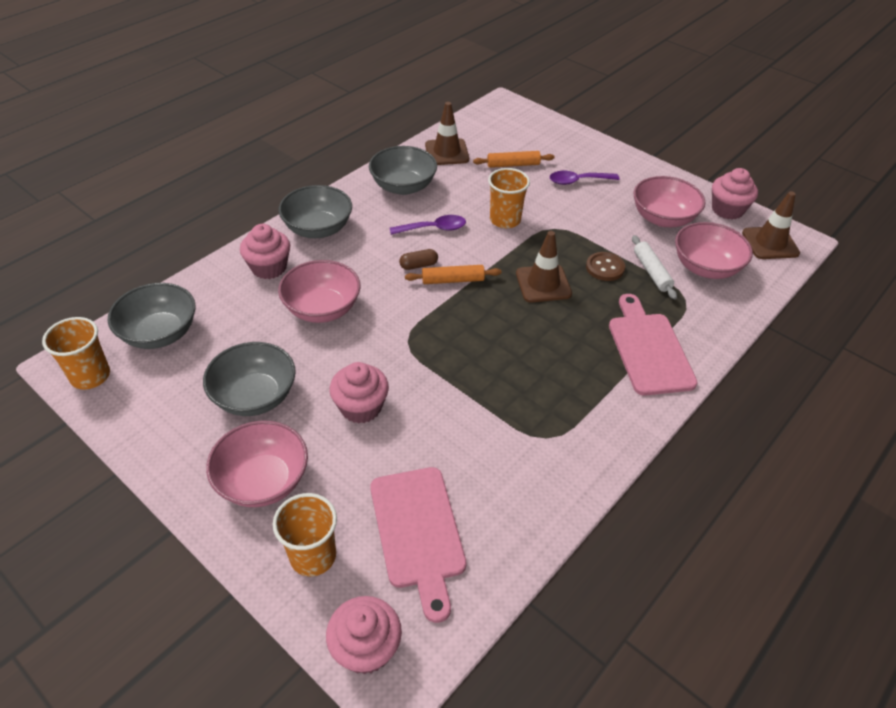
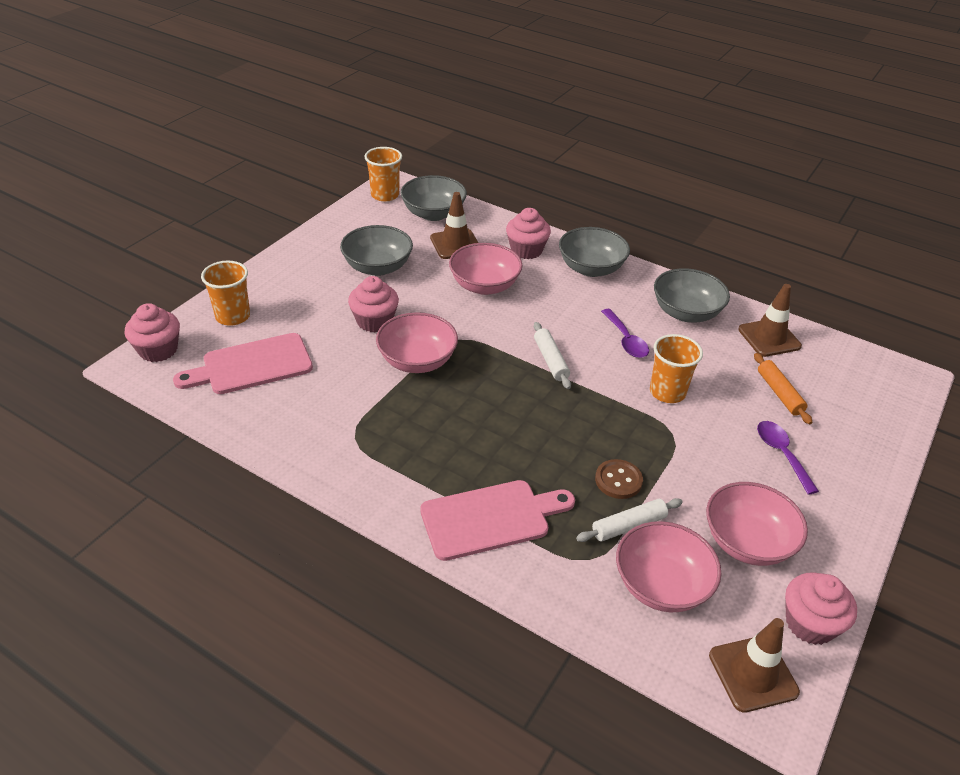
camera: 80 degrees right, 5 degrees down
pink bowl [206,421,308,507] -> pink bowl moved to [376,312,458,373]
brown capsule [399,249,438,270] -> none
orange rolling pin [405,265,502,284] -> white rolling pin [534,322,571,389]
brown traffic cone [516,231,572,303] -> brown traffic cone moved to [430,192,478,259]

